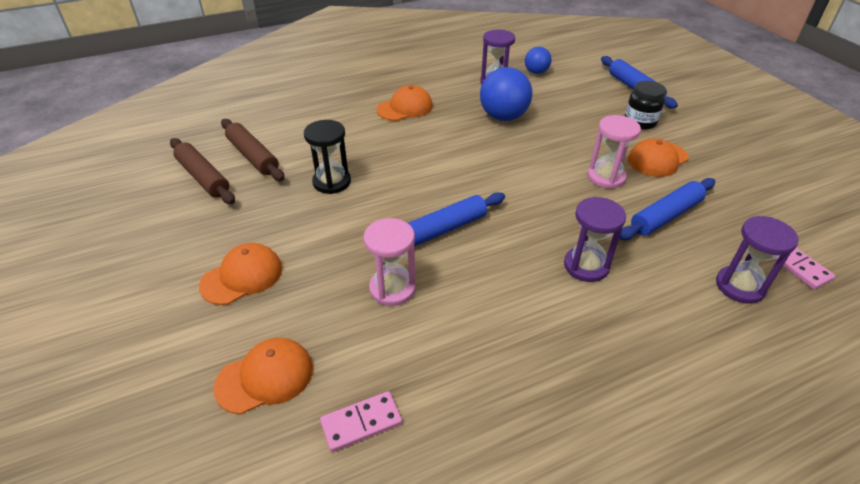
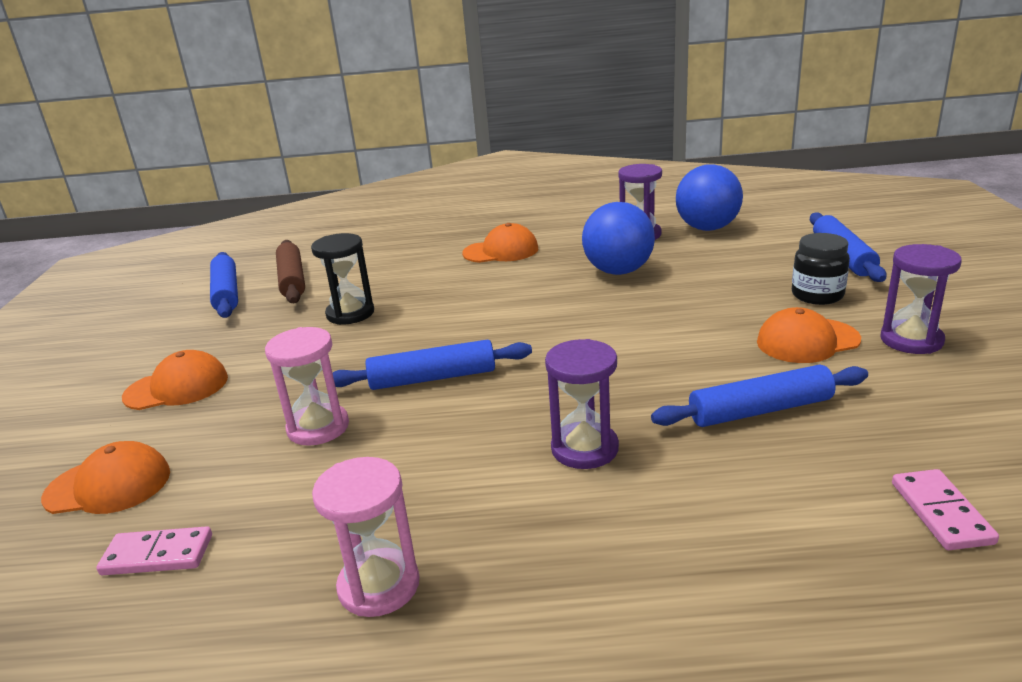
camera: 25 degrees right, 15 degrees down
brown rolling pin [170,138,235,204] -> blue rolling pin [210,252,238,318]
blue ball [525,47,552,74] -> blue ball [676,164,743,231], size x1.74
pink hourglass [587,115,641,189] -> pink hourglass moved to [312,457,420,617]
purple hourglass [716,216,799,304] -> purple hourglass moved to [880,244,962,354]

